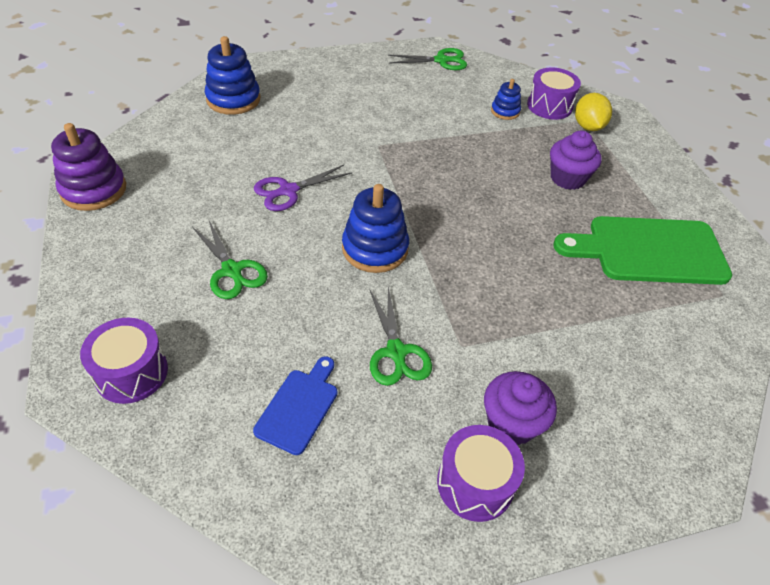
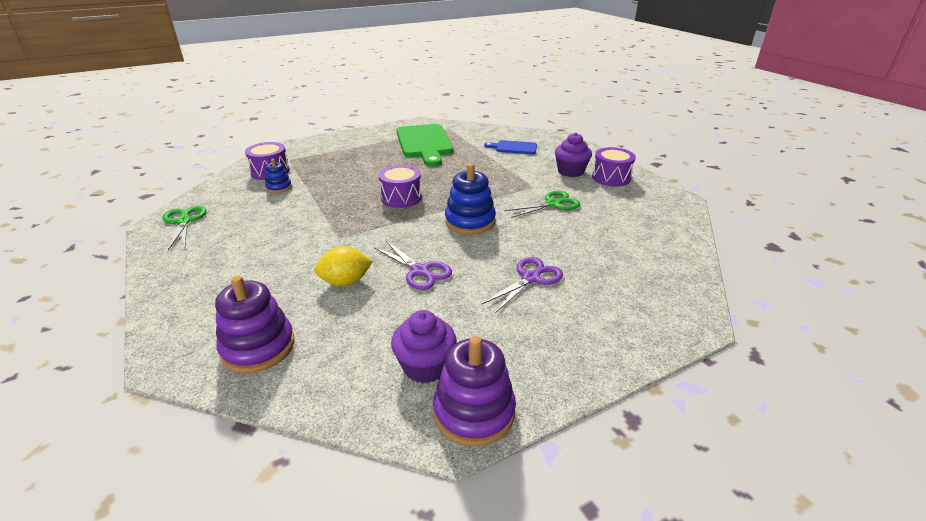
camera: 100 degrees left, 15 degrees down
purple drum [80,318,168,404] -> purple drum moved to [378,165,422,208]
green scissors [192,219,268,299] -> purple scissors [482,257,563,313]
blue stacking toy [205,36,260,115] -> purple stacking toy [215,276,295,373]
blue cutting board [253,356,338,455] -> blue cutting board moved to [484,140,537,154]
purple cupcake [550,131,602,190] -> purple cupcake moved to [391,310,457,383]
yellow lemon [575,93,612,131] -> yellow lemon moved to [314,246,373,286]

